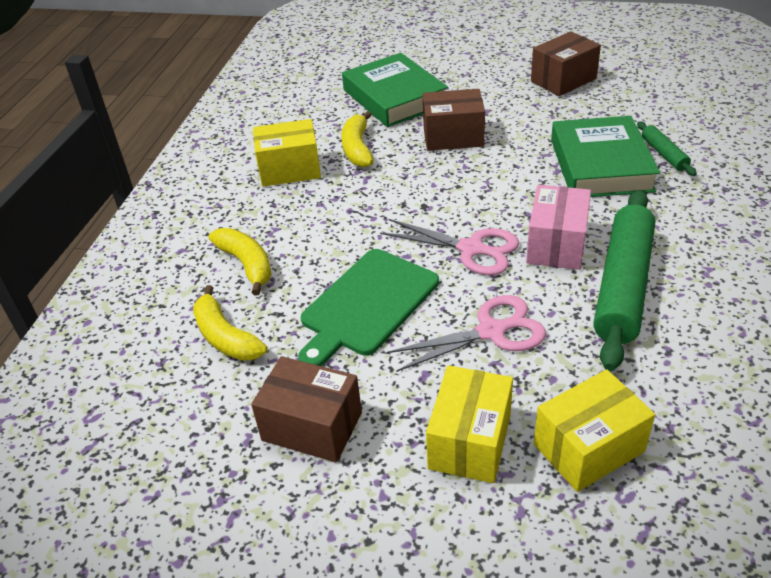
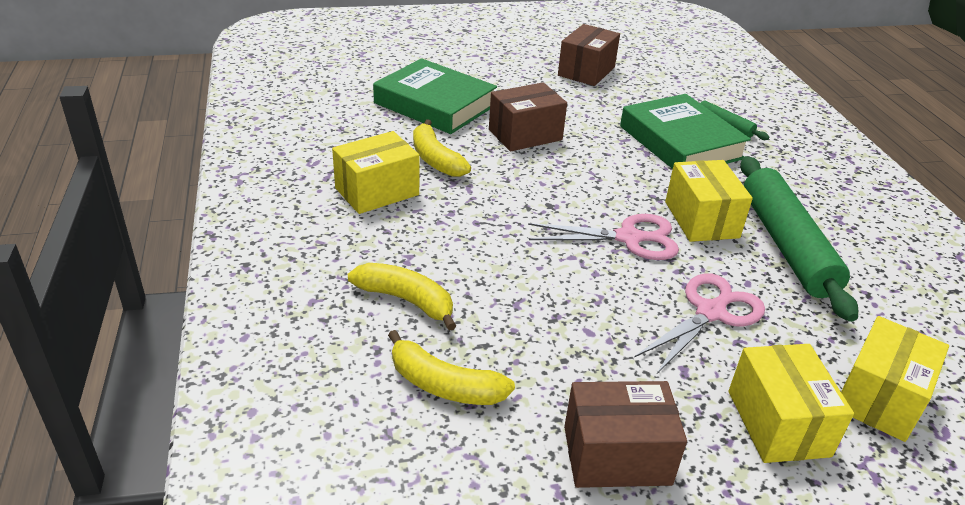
camera: 30 degrees left, 5 degrees down
green cutting board [298,249,439,366] -> none
pink box [526,185,591,270] -> yellow box [665,160,753,242]

